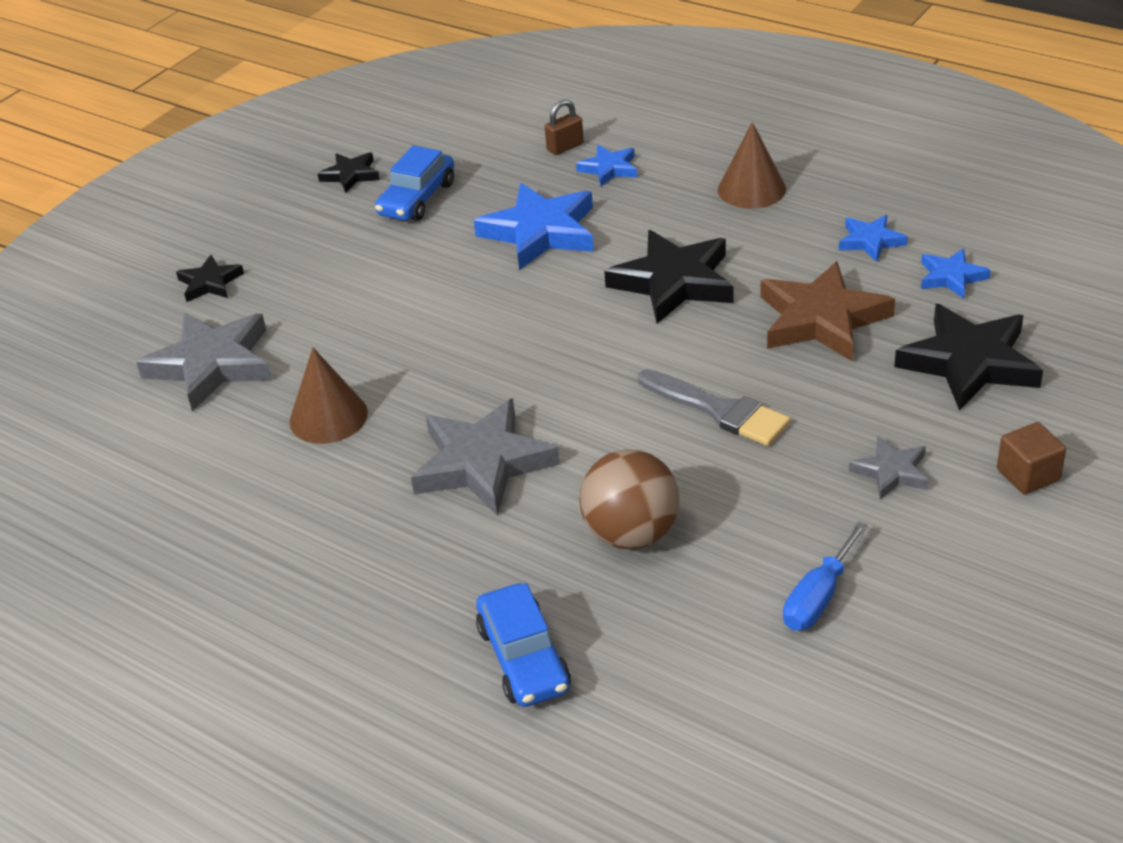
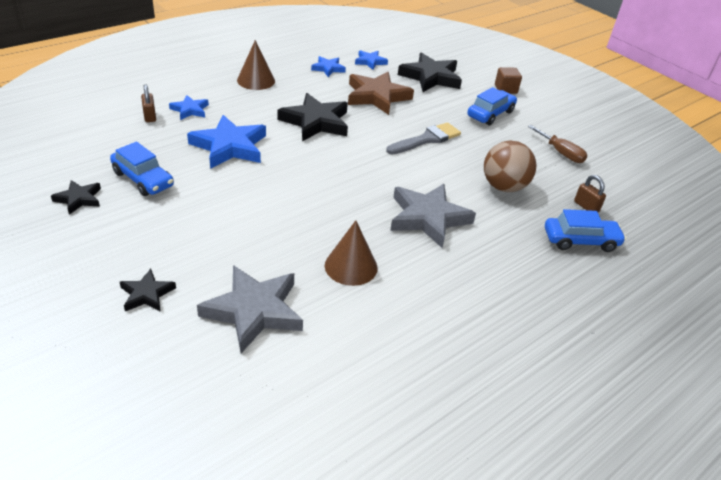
camera: 80 degrees left, 0 degrees up
blue screwdriver [783,521,868,630] -> brown screwdriver [528,125,587,163]
grey star [849,436,929,500] -> blue car [467,87,517,125]
none -> brown padlock [574,175,606,212]

